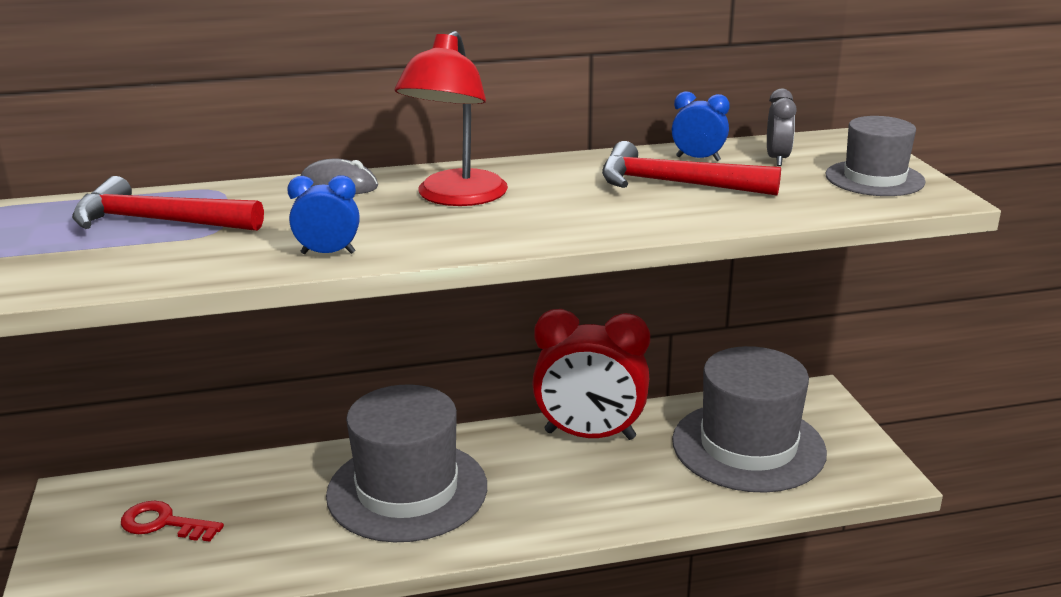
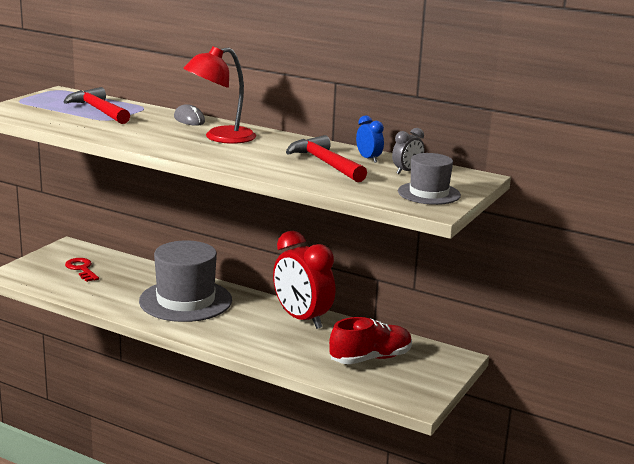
camera: 40 degrees right, 5 degrees down
blue clock [287,175,360,254] -> none
grey hat [672,346,827,493] -> red shoe [329,317,412,364]

